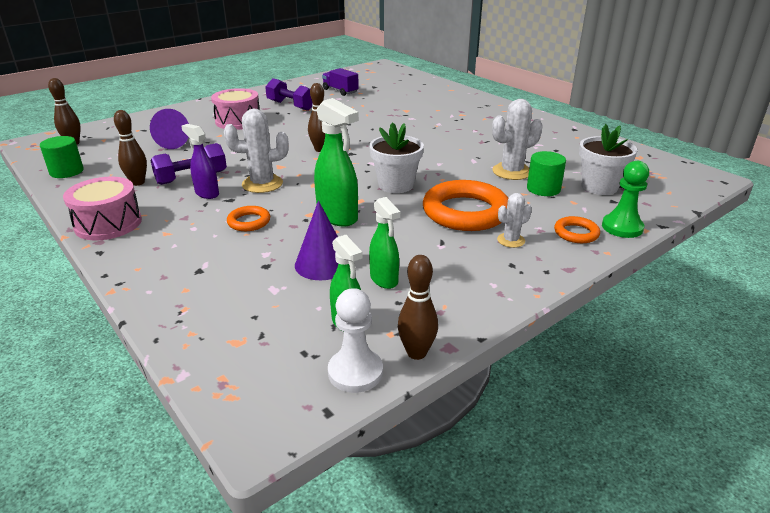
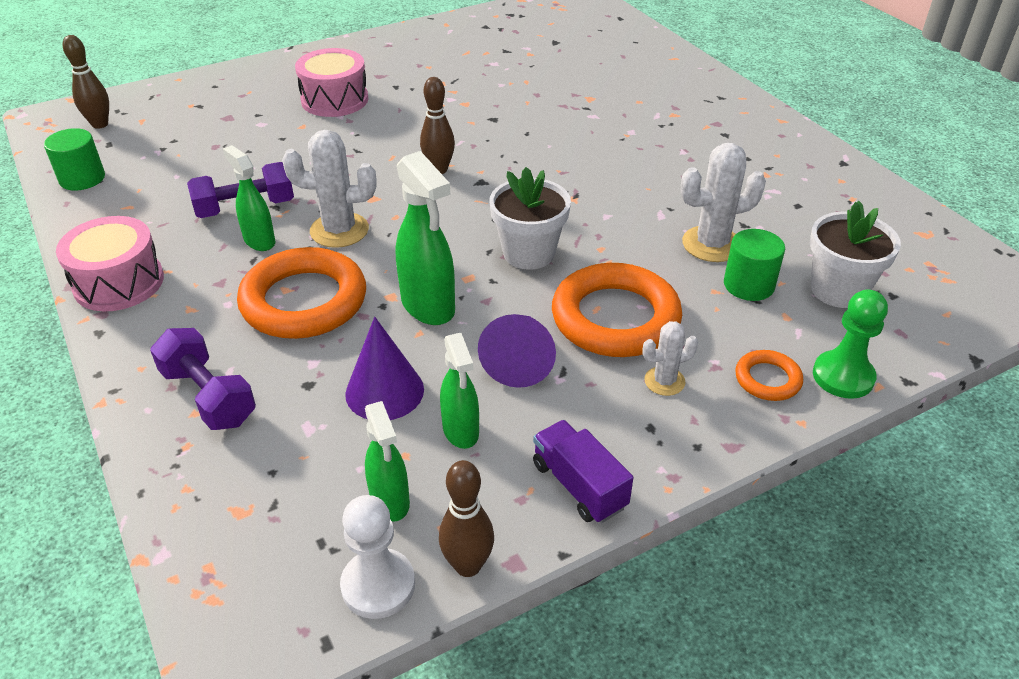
camera: 10 degrees right, 10 degrees up
brown bowling pin [114,110,147,186] -> none
purple cone [150,109,189,149] -> purple cone moved to [478,314,556,388]
purple spray bottle [181,124,219,199] -> green spray bottle [223,145,275,251]
orange ring [227,206,270,231] -> orange ring [237,247,366,339], size x2.09
purple dumbbell [265,78,313,111] -> purple dumbbell moved to [150,328,256,430]
purple truck [322,68,359,96] -> purple truck moved to [533,420,634,523]

